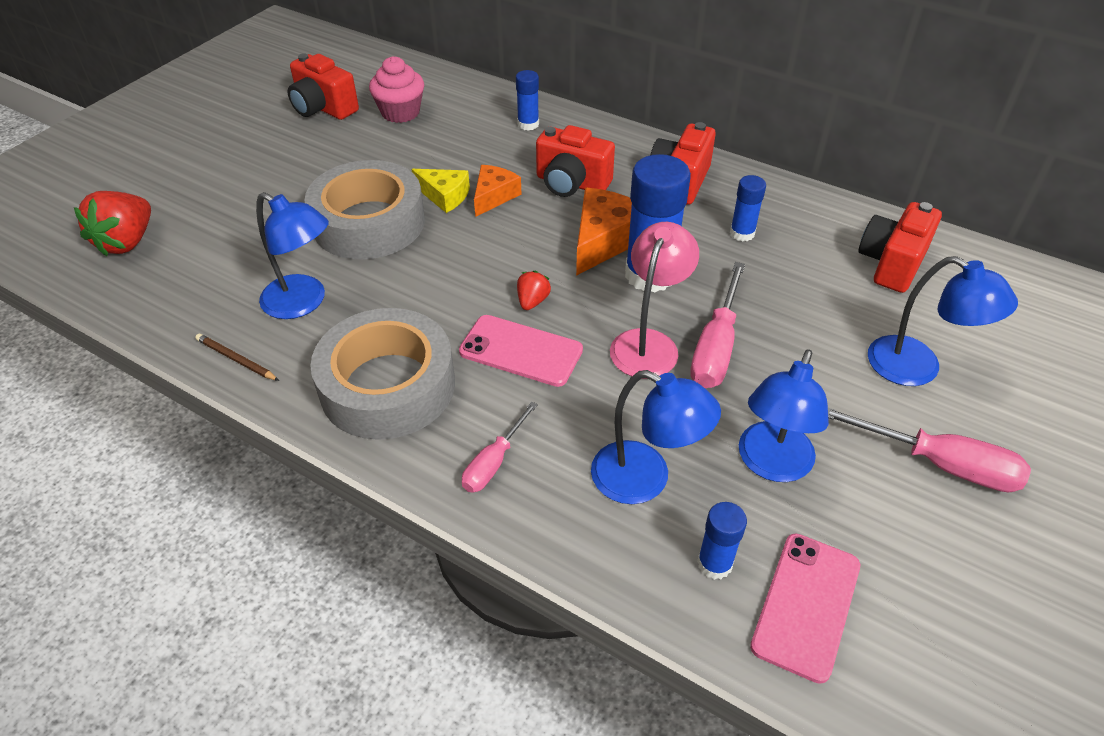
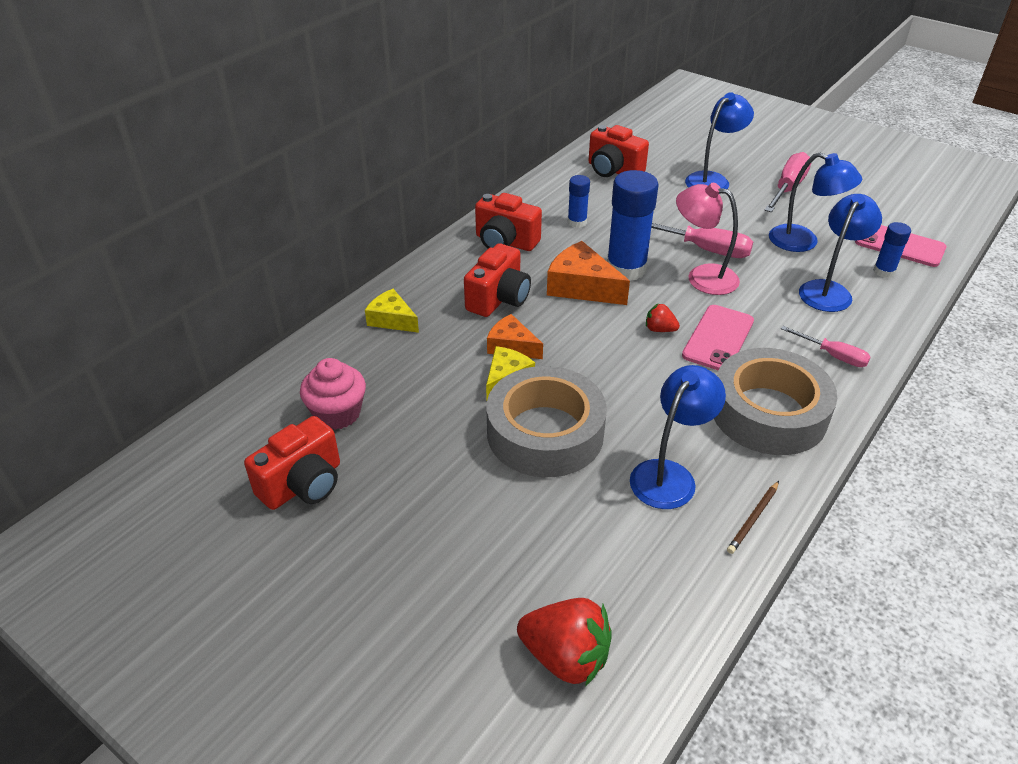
camera: 85 degrees left, 5 degrees down
blue glue stick [516,70,539,131] -> yellow cheese [365,289,419,333]

